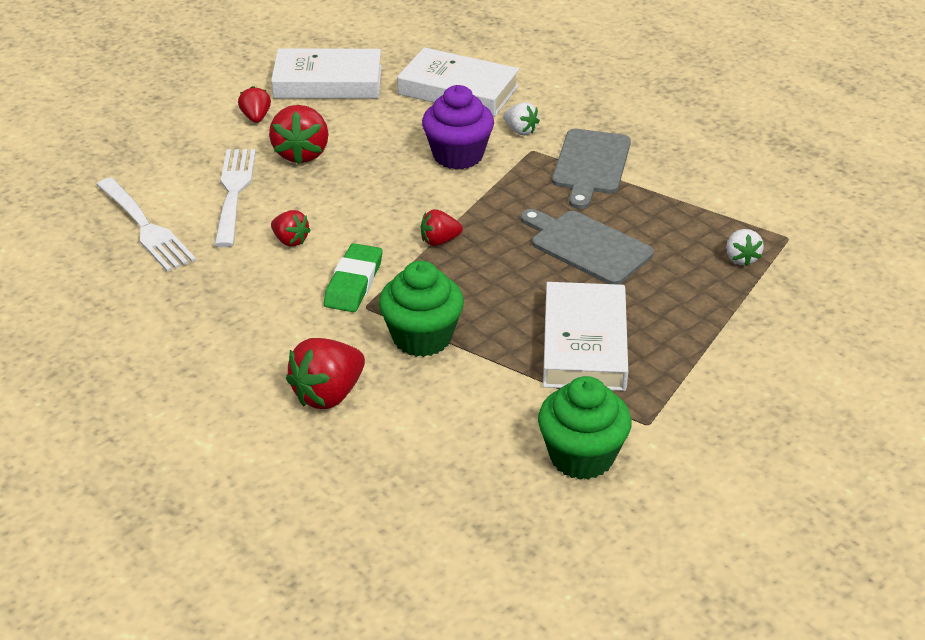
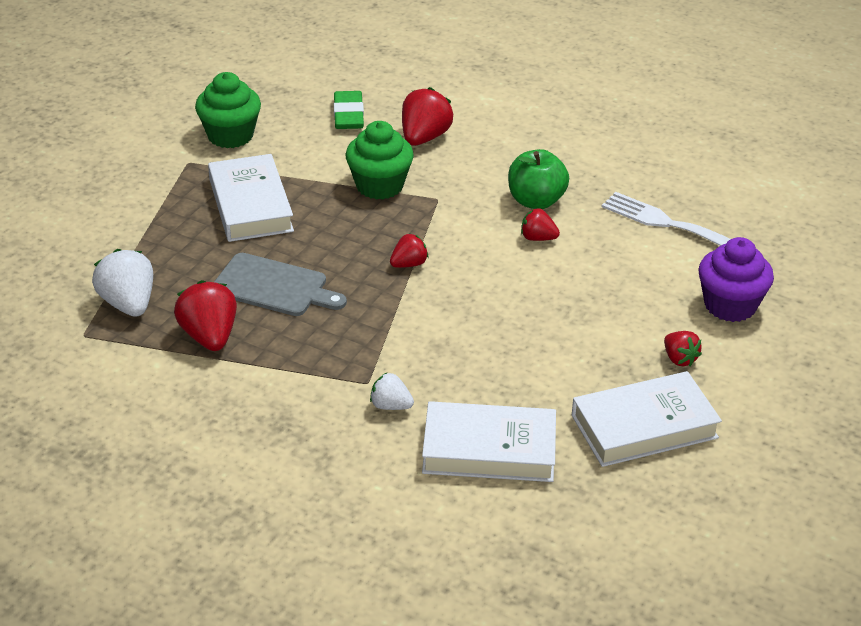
camera: 160 degrees right, 0 degrees up
white fork [214,149,256,247] -> none
red strawberry [269,105,329,164] -> red strawberry moved to [174,280,237,351]
green eraser [324,243,382,312] -> green eraser moved to [334,91,364,129]
purple cupcake [422,85,494,169] -> purple cupcake moved to [698,237,774,322]
grey cutting board [552,129,631,209] -> none
white strawberry [726,229,764,266] -> white strawberry [92,249,153,317], size x1.73
none -> green apple [508,149,569,209]

